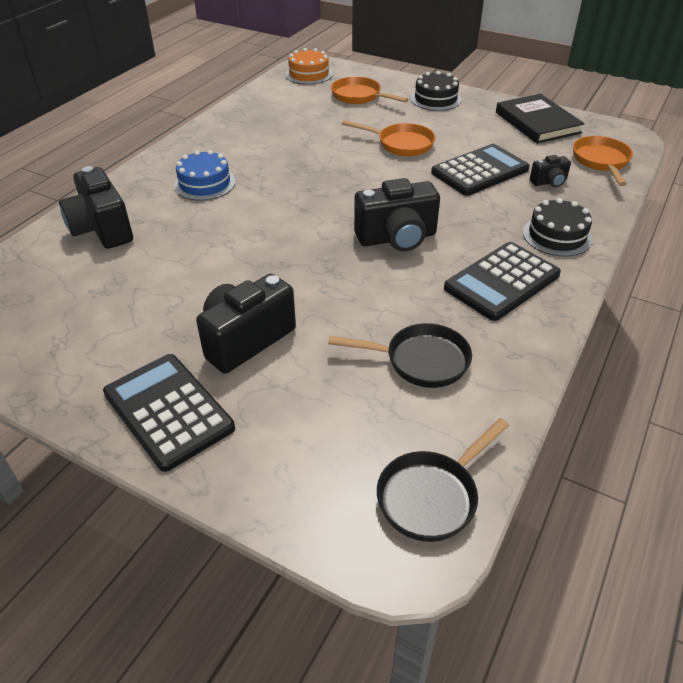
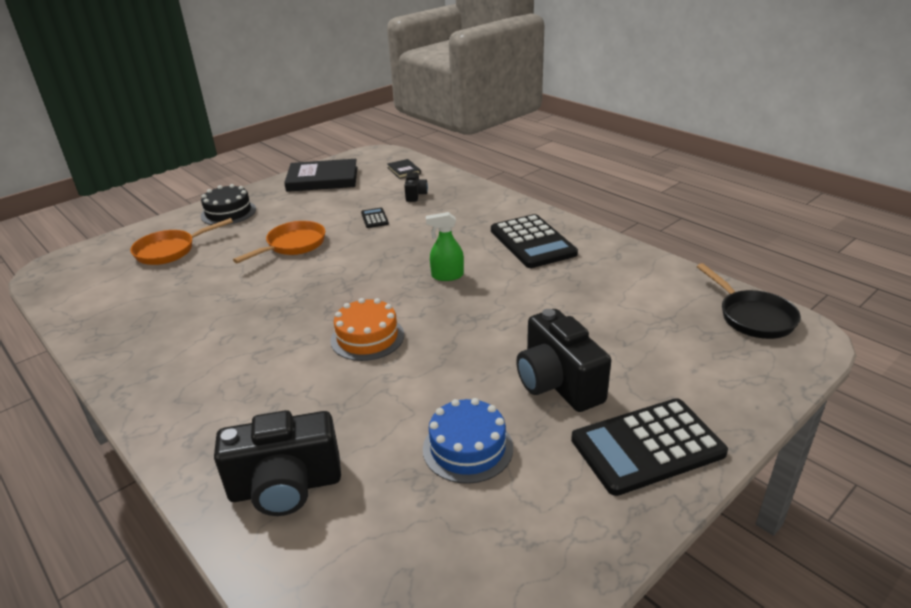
camera: 70 degrees left, 10 degrees down
blue cake [174,150,236,201] -> blue cake moved to [423,398,513,484]
orange cake [285,48,333,85] -> orange cake moved to [331,298,404,361]
black pan [328,323,472,388] -> none
black camera [354,178,440,252] -> green spray bottle [426,212,464,281]
black calculator [431,144,530,196] -> black calculator [361,208,389,228], size x0.44
black cake [523,198,593,257] -> none
orange pan [573,136,633,186] -> black book [387,159,421,179]

